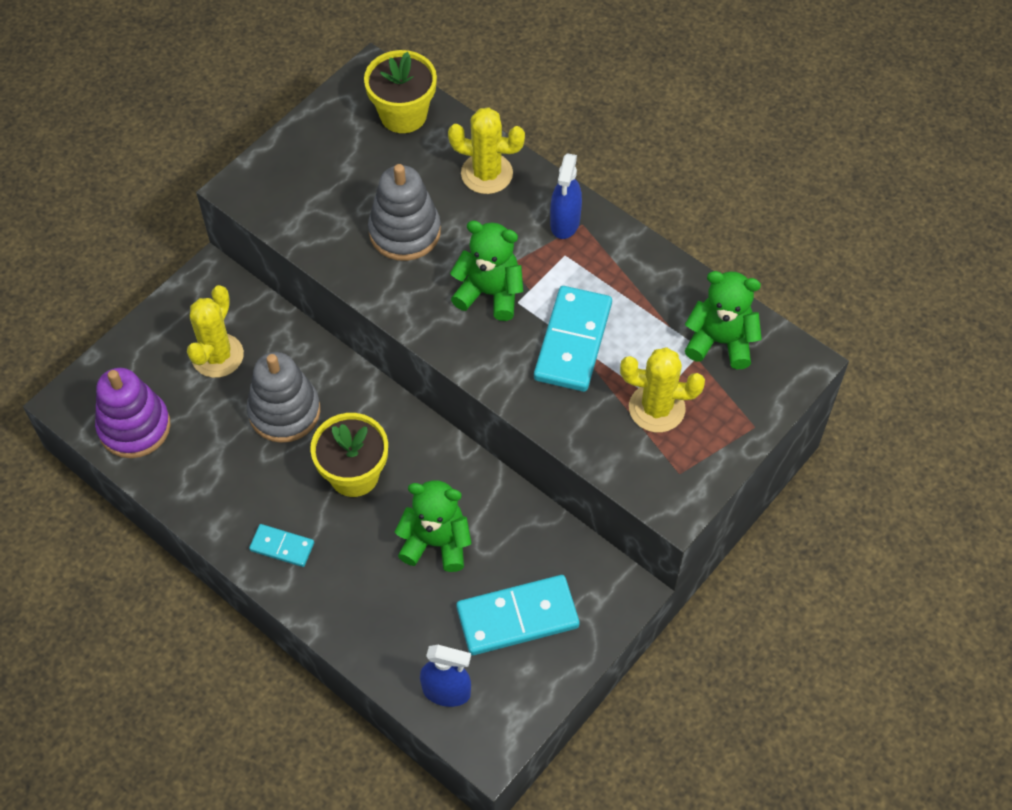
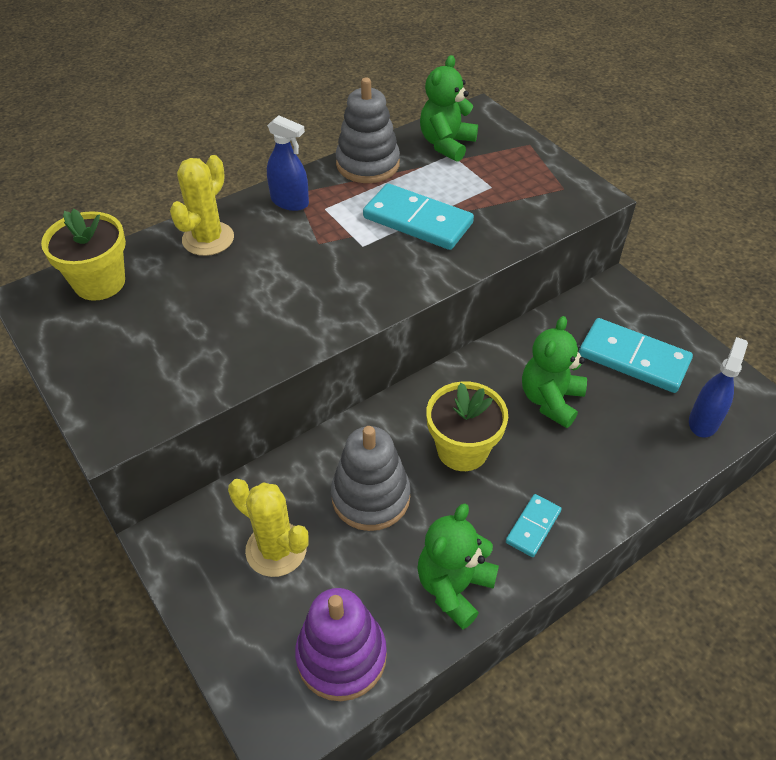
camera: 75 degrees left, 10 degrees down
grey stacking toy [368,164,441,261] -> grey stacking toy moved to [336,77,400,183]
green teddy bear [450,220,523,321] -> green teddy bear moved to [417,504,499,629]
turquoise domino [456,575,580,655] -> turquoise domino turned 60 degrees counterclockwise [579,318,693,393]
yellow cactus [620,347,705,432] -> none

